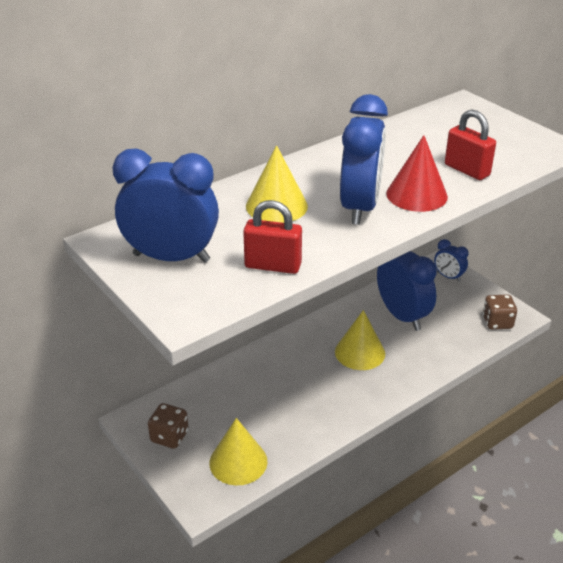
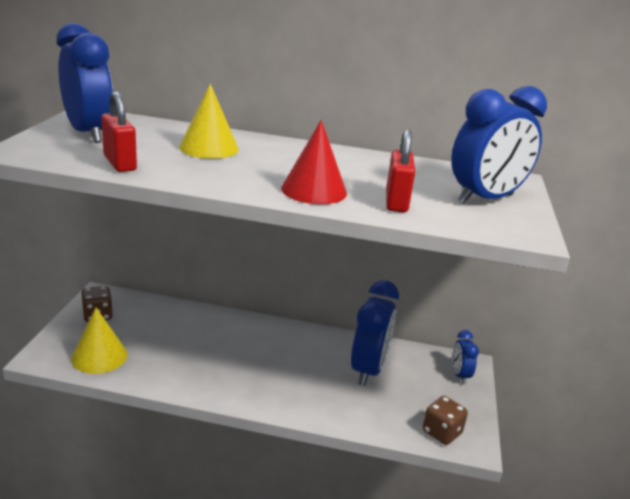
camera: 45 degrees right, 10 degrees down
yellow cone [335,310,385,370] -> none
blue clock [340,94,388,225] -> blue clock moved to [451,86,547,204]

